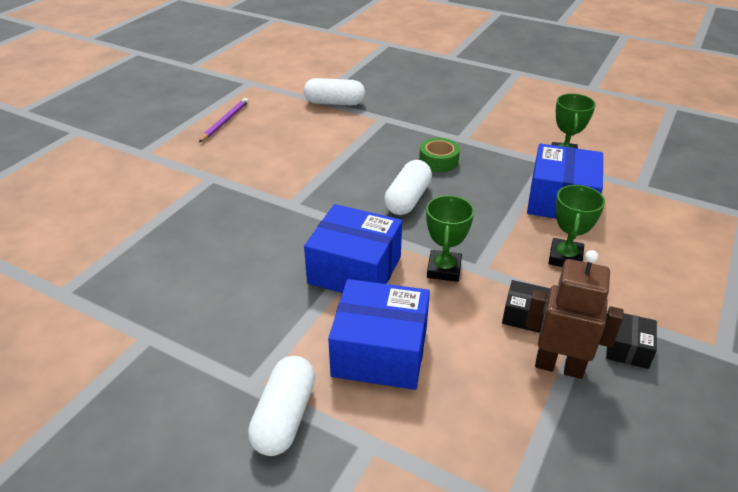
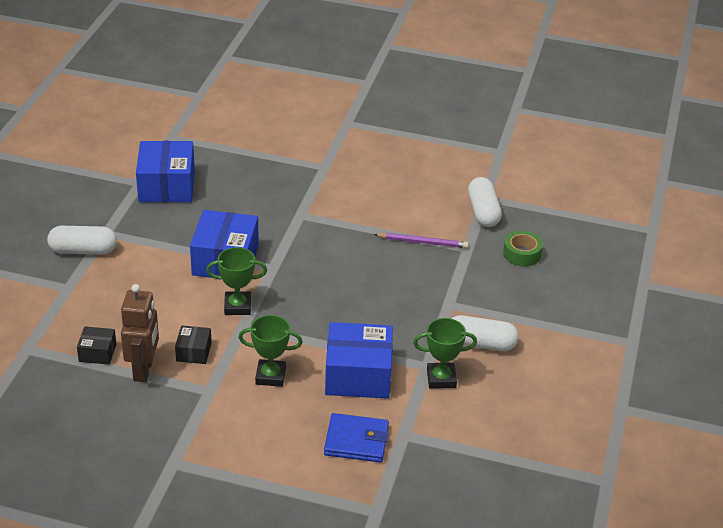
camera: 75 degrees right, 0 degrees up
purple pencil [199,98,249,142] -> purple pencil moved to [374,233,469,248]
blue box [328,279,430,390] -> blue box moved to [136,141,195,202]
white capsule [384,160,432,215] -> white capsule moved to [451,315,519,351]
green tape [419,138,460,172] -> green tape moved to [503,231,543,267]
black box [606,313,657,369] -> black box moved to [77,326,116,365]
none -> blue wallet [324,413,389,463]

